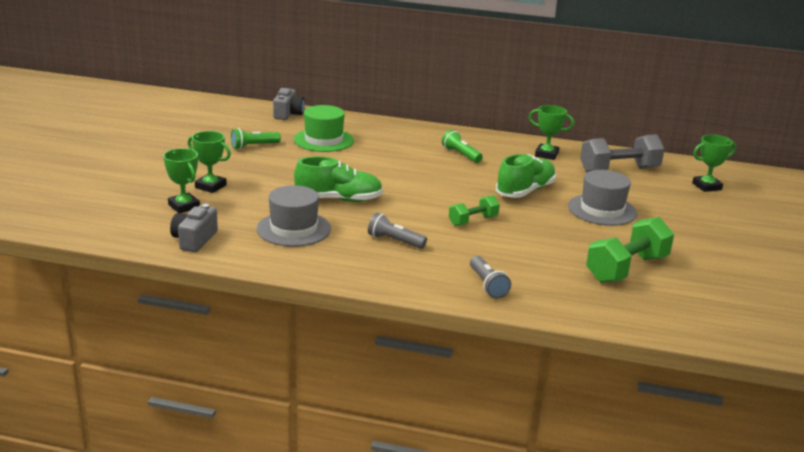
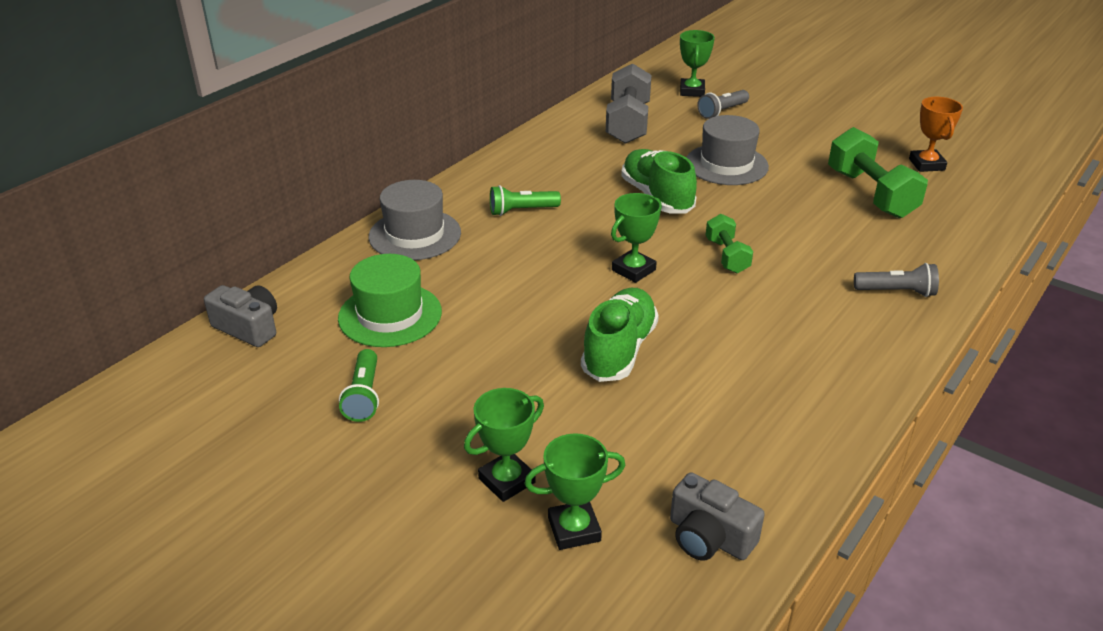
camera: 65 degrees left, 10 degrees up
grey hat [257,185,331,247] -> grey hat moved to [369,180,461,260]
grey flashlight [368,213,427,249] -> grey flashlight moved to [697,90,749,119]
green trophy [529,105,574,160] -> green trophy moved to [611,193,662,283]
none -> orange trophy [909,97,963,172]

